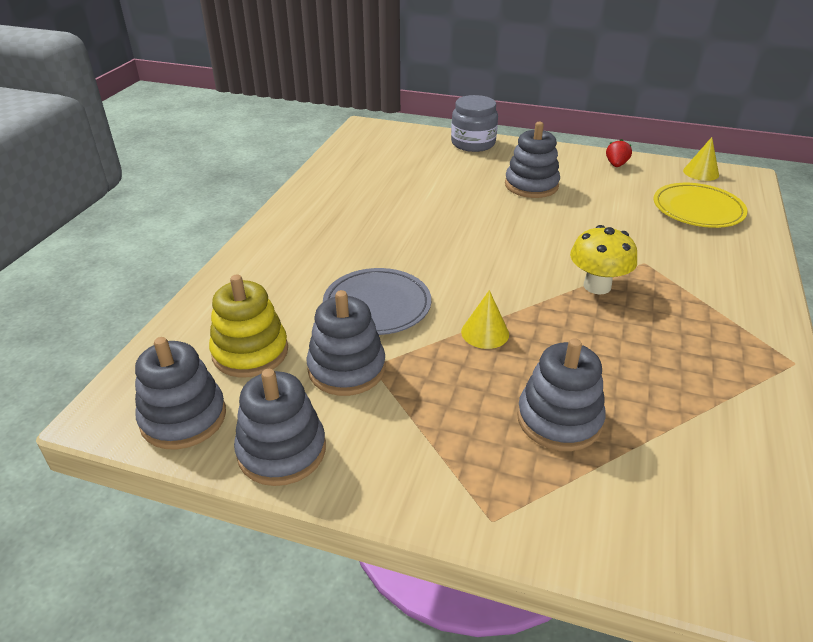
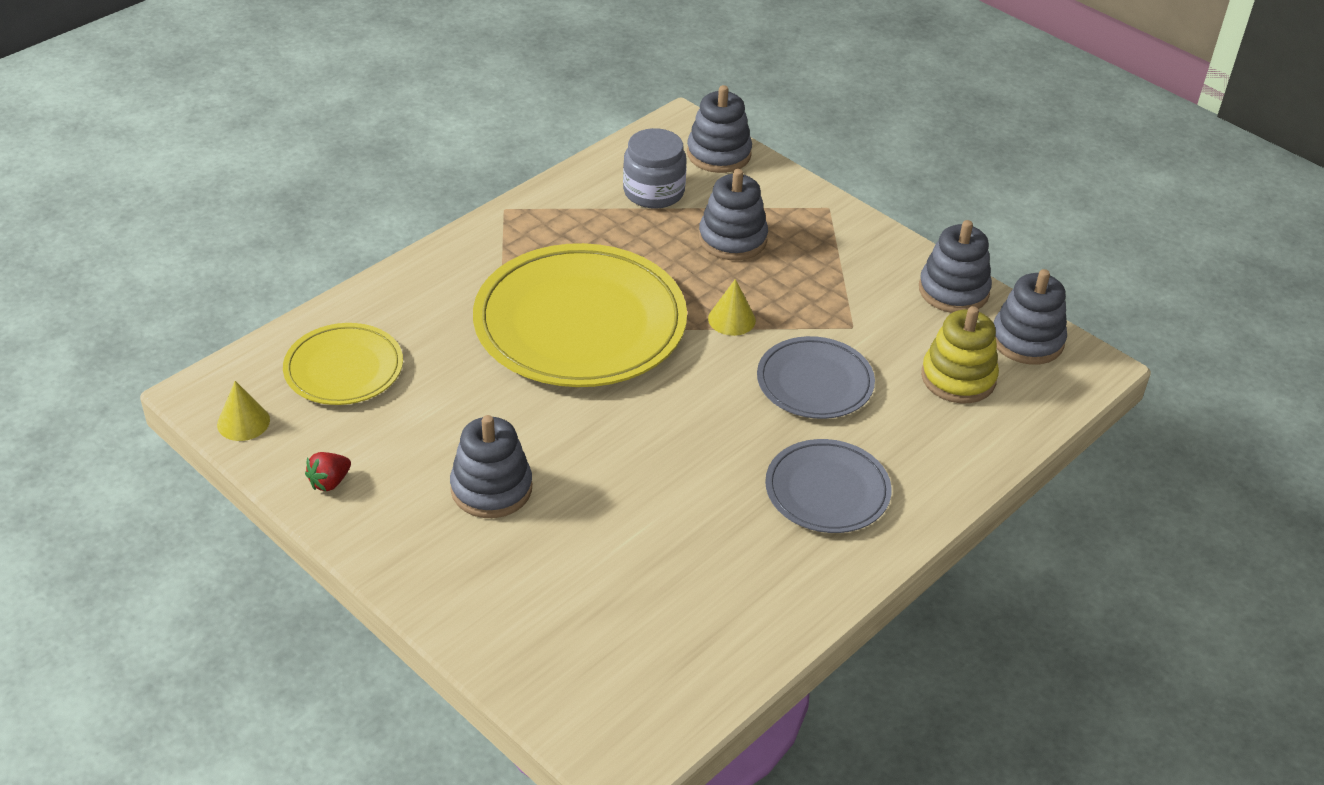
camera: 155 degrees left, 5 degrees up
grey stacking toy [306,290,385,396] -> grey stacking toy moved to [687,85,752,173]
grey jar [451,95,498,152] -> grey jar moved to [623,128,687,209]
yellow mushroom [570,225,637,295] -> yellow plate [473,243,687,387]
none -> grey plate [765,439,892,533]

